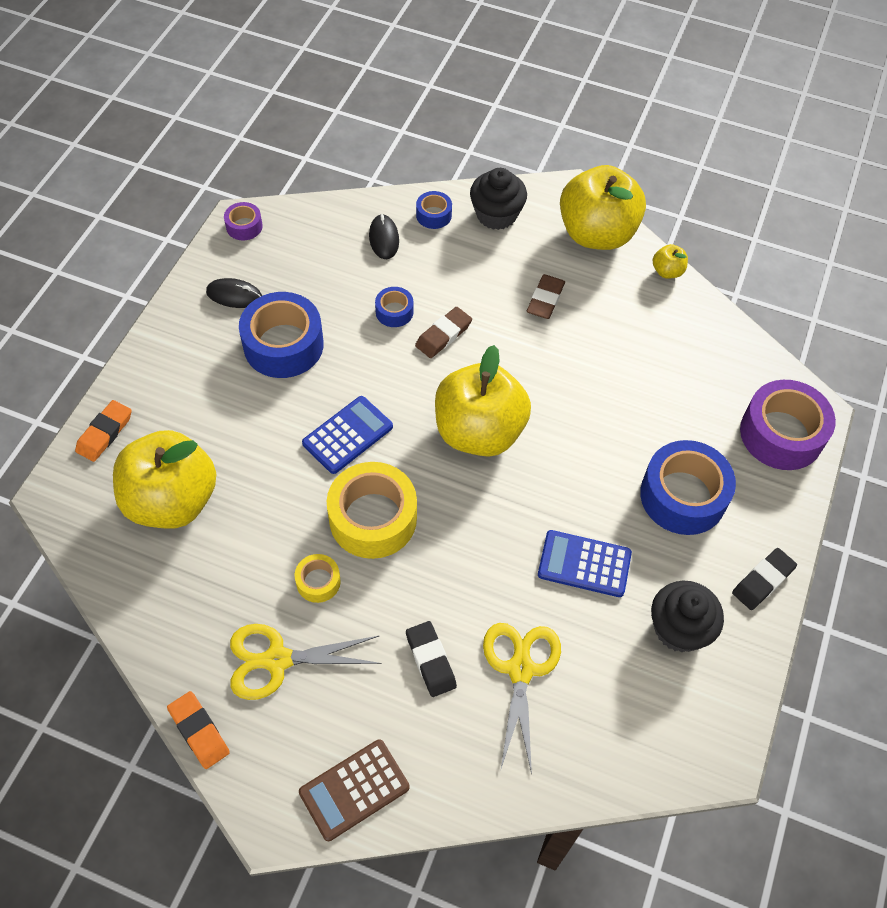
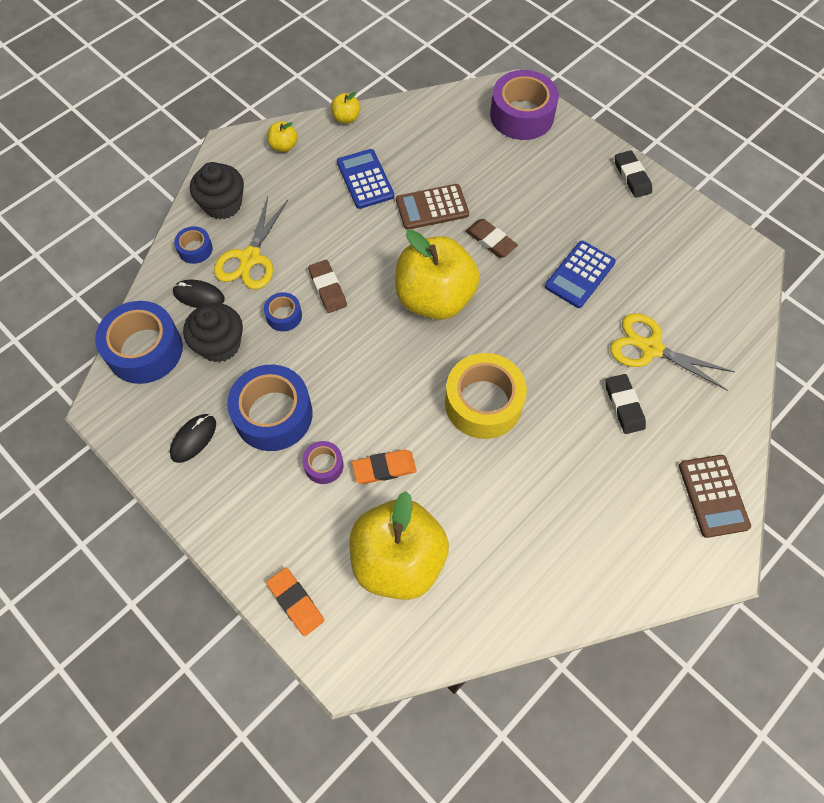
camera: 65 degrees left, 5 degrees up
orange eraser [167,691,230,769] -> orange eraser moved to [352,450,416,484]
purple tape [224,202,263,240] -> purple tape moved to [302,441,344,484]
yellow scissors [230,624,382,700] -> yellow scissors moved to [214,196,288,290]
yellow tape [295,554,341,603] -> none
blue calculator [302,396,393,474] -> blue calculator moved to [337,149,394,209]
black eraser [406,621,457,697] -> black eraser turned 75 degrees clockwise [606,374,646,434]
brown eraser [527,274,565,319] -> brown eraser moved to [465,219,518,258]
yellow apple [560,165,646,250] -> yellow apple [267,121,298,152], size x0.41
blue tape [640,440,736,535] -> blue tape moved to [95,301,183,384]
black cupcake [651,581,724,652] -> black cupcake moved to [183,303,243,362]
none -> brown calculator [396,184,469,230]

